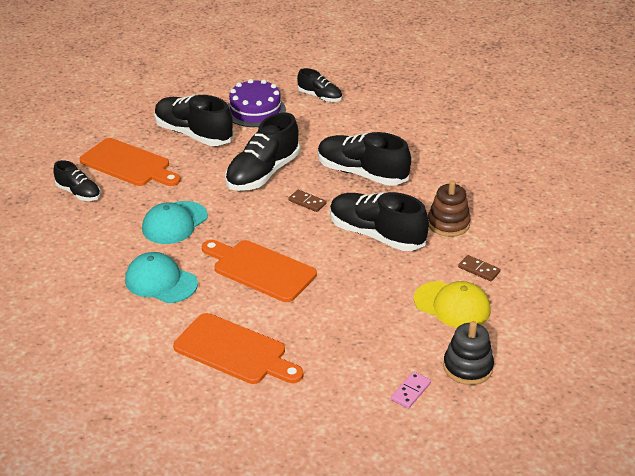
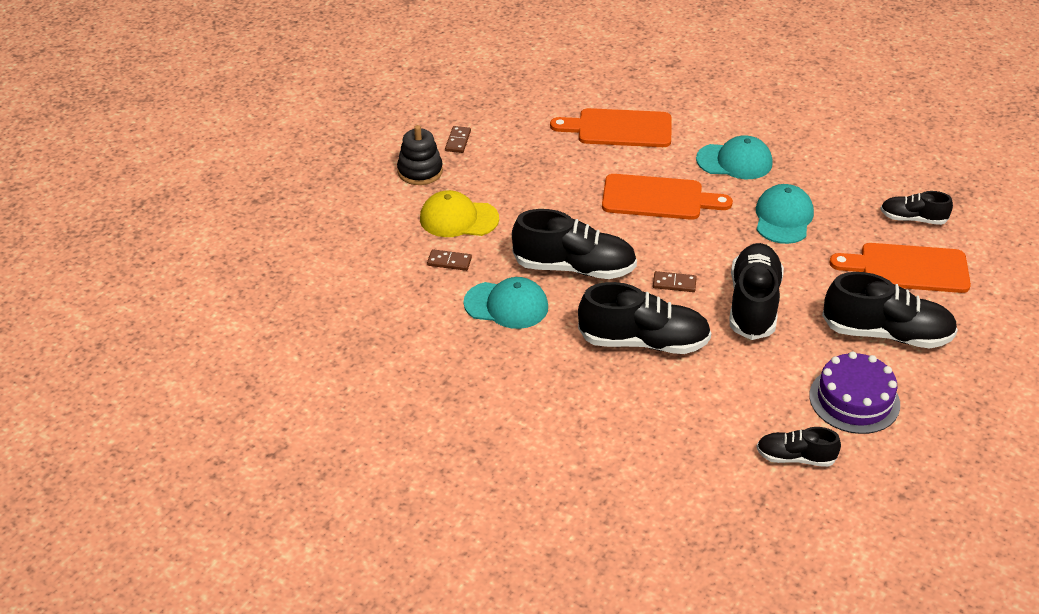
camera: 155 degrees right, 5 degrees up
pink domino [391,372,431,409] -> brown domino [445,126,471,153]
brown stacking toy [428,181,471,237] -> turquoise cap [464,277,548,329]

